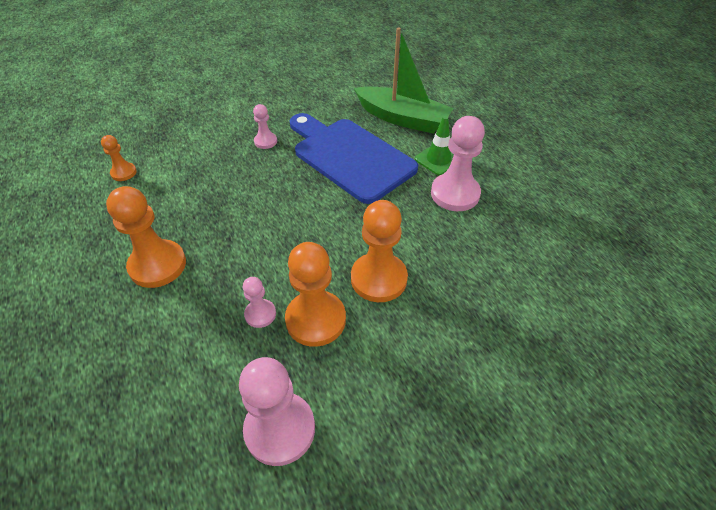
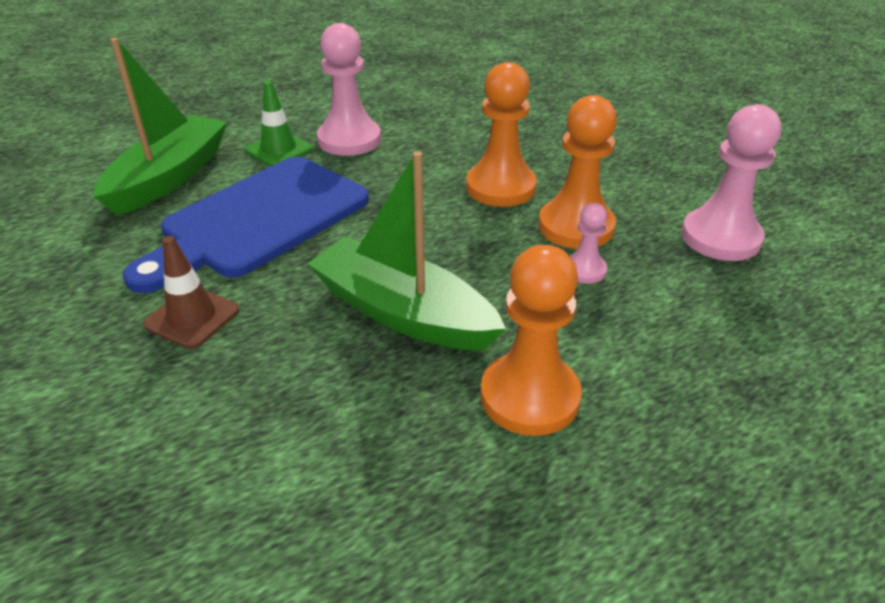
camera: 95 degrees left, 10 degrees down
orange pawn [101,135,137,181] -> none
pink pawn [253,104,277,149] -> brown traffic cone [143,236,239,349]
none -> green boat [307,151,506,350]

